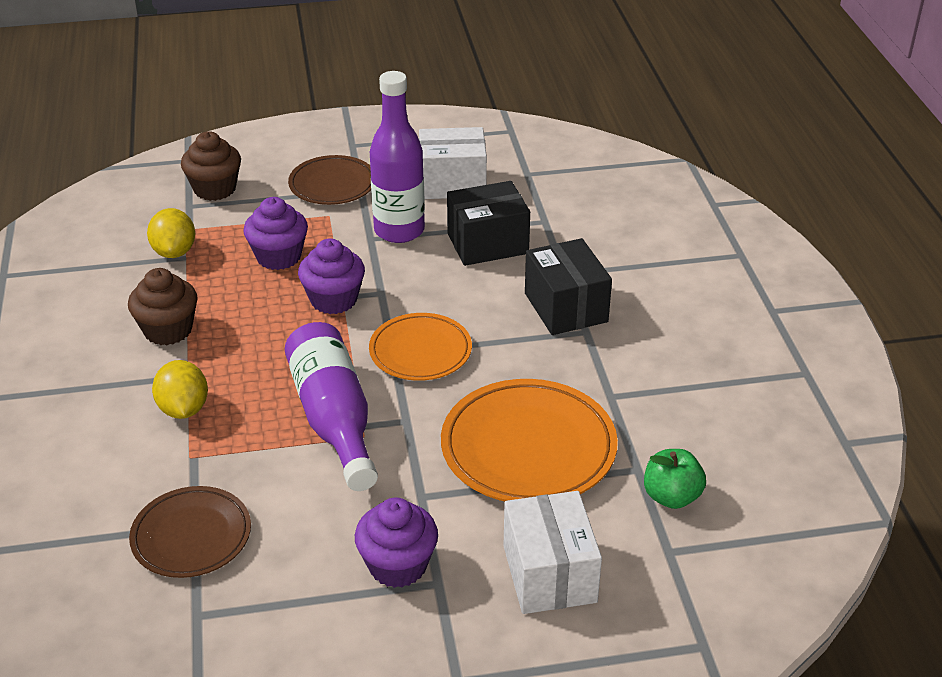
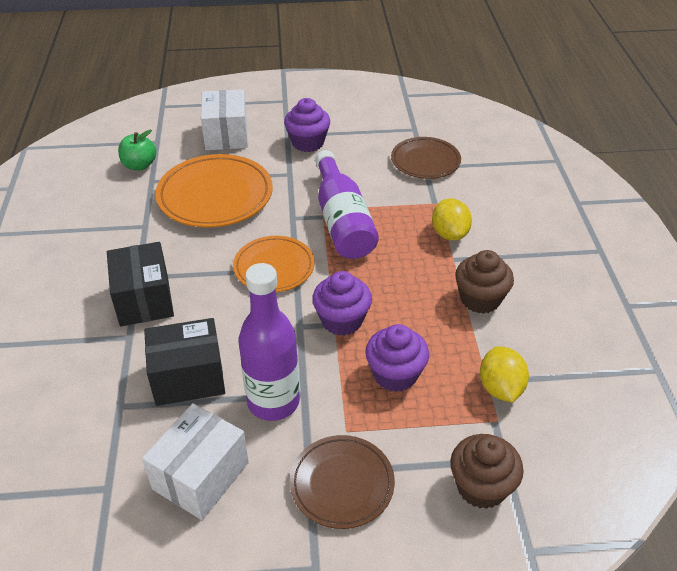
camera: 175 degrees left, 5 degrees up
white box [419,127,487,199] -> white box turned 60 degrees counterclockwise [142,403,249,520]

